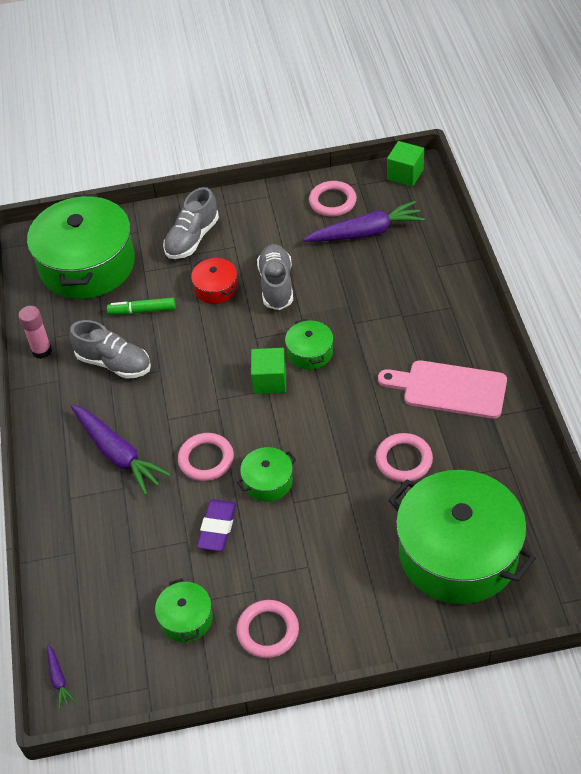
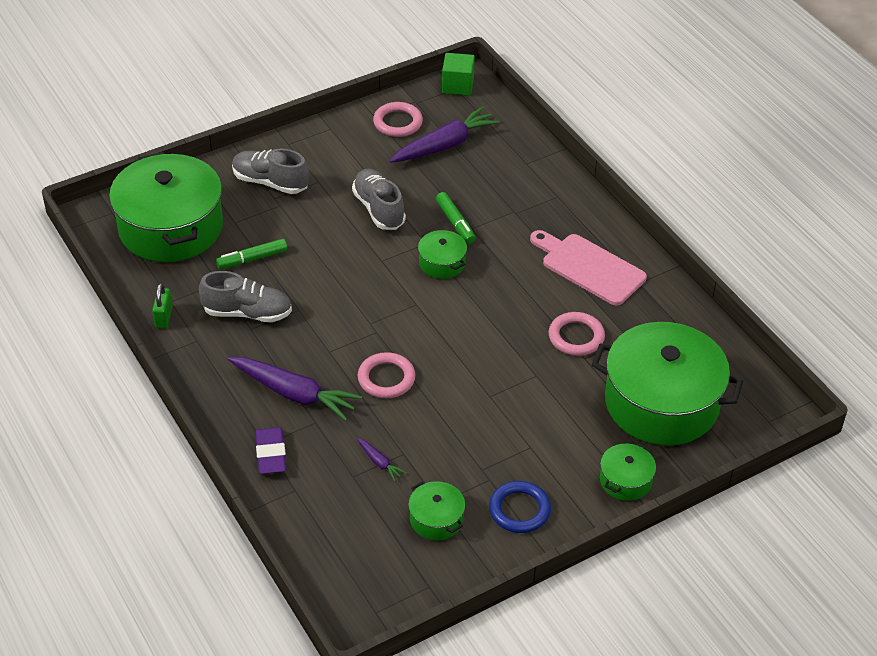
camera: 25 degrees left, 5 degrees down
pink glue stick [18,306,52,359] -> green padlock [152,283,173,328]
purple carrot [47,645,75,708] -> purple carrot moved to [356,438,406,481]
grey shoe [163,187,219,259] -> grey shoe turned 105 degrees clockwise [232,149,309,194]
red pot [191,258,238,304] -> none
purple eraser [197,499,236,551] -> purple eraser moved to [255,427,286,474]
pink ring [236,600,299,658] -> blue ring [489,481,551,533]
green pot [237,447,296,502] -> green pot moved to [600,444,656,501]
green cube [251,348,286,394] -> none
pink cutting board [378,360,507,419] -> pink cutting board turned 45 degrees clockwise [530,230,647,306]
none -> green marker [436,192,476,244]

